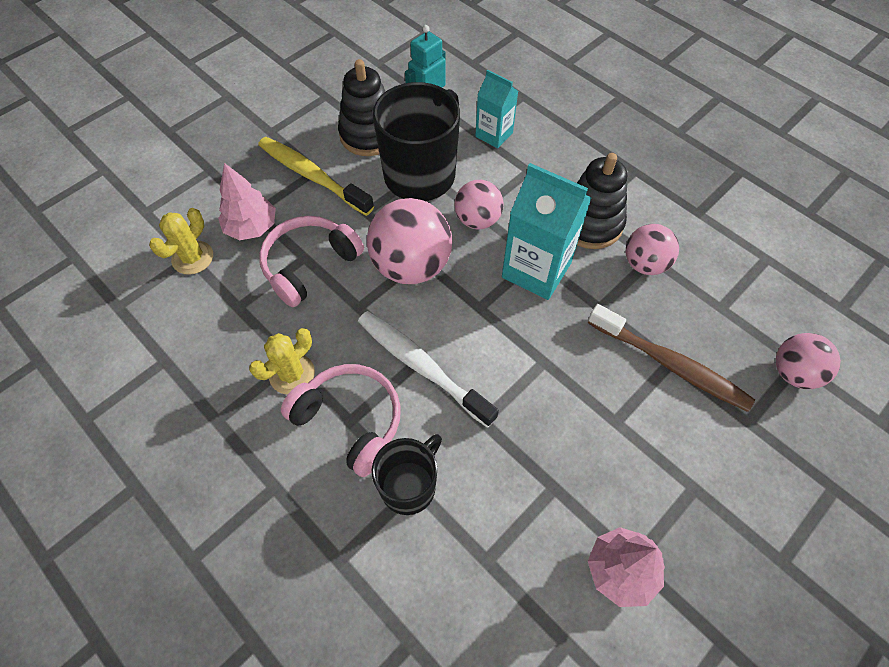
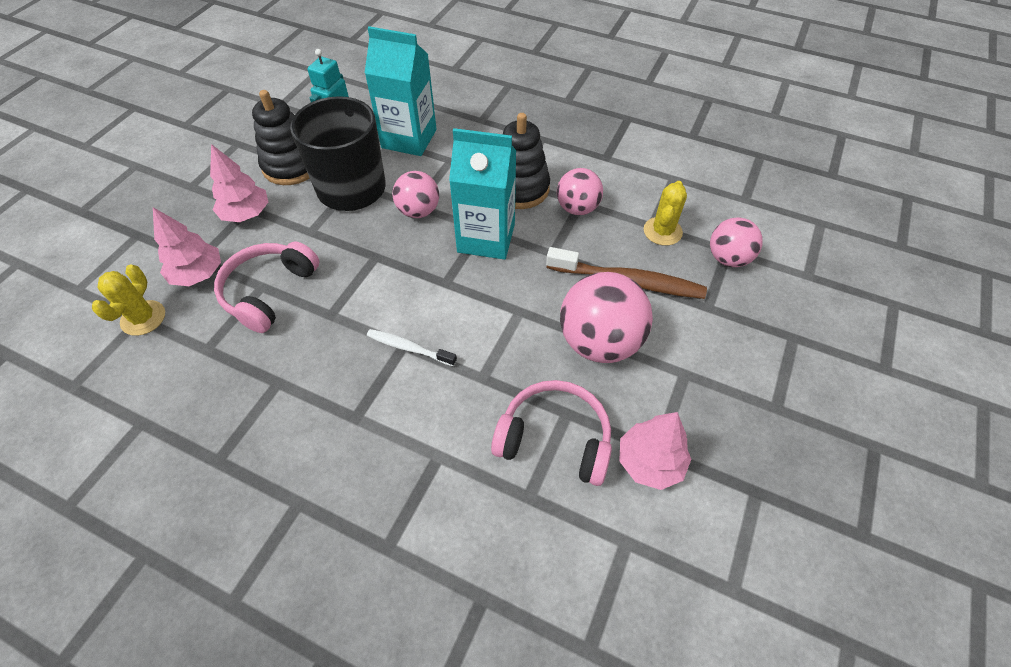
camera: 20 degrees left, 5 degrees down
yellow cactus [249,328,315,394] -> yellow cactus moved to [644,181,687,246]
yellow toothbrush [258,137,374,216] -> pink tree [210,144,268,222]
pink headphones [281,364,401,477] -> pink headphones moved to [491,380,612,486]
white toothbrush [358,311,499,428] -> white toothbrush [367,329,457,366], size x0.56
pink ball [367,198,452,284] -> pink ball moved to [560,272,653,363]
black mug [372,434,442,515] -> none
turquoise carton [475,70,518,148] -> turquoise carton [365,26,436,156], size x1.68

